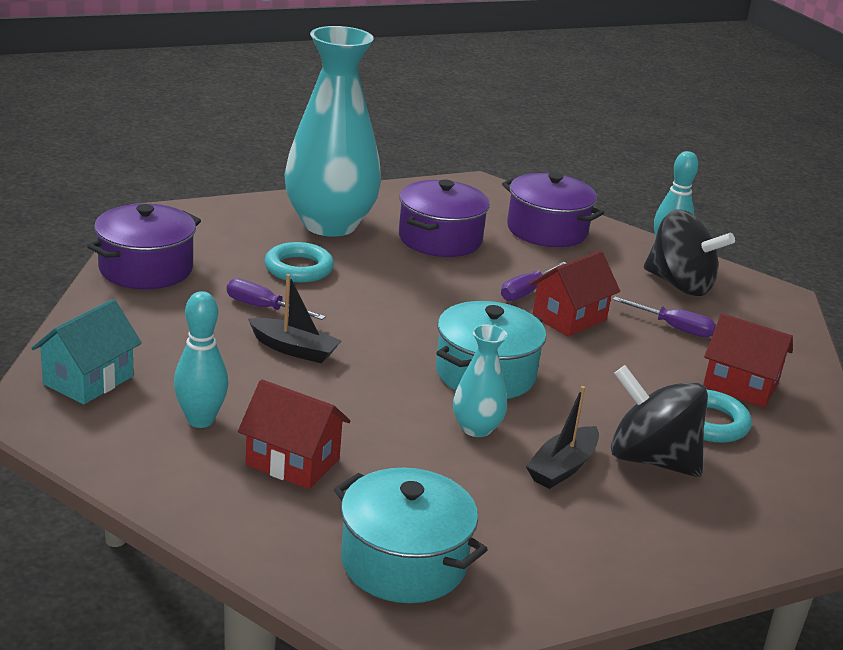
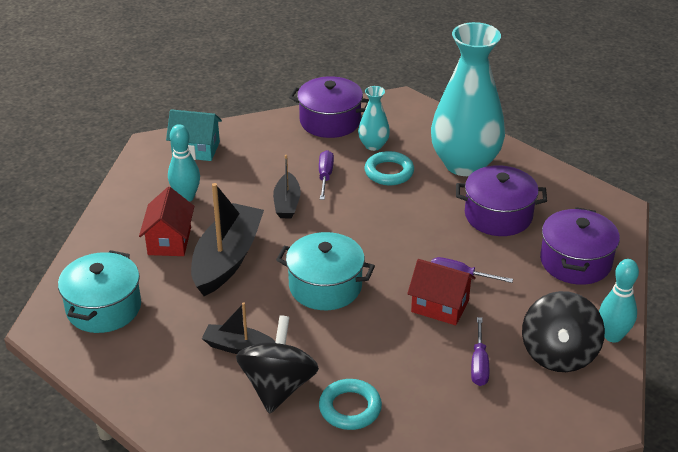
camera: 70 degrees right, 10 degrees up
turquoise vase [453,324,507,437] -> turquoise vase moved to [358,86,390,151]
red house [703,313,793,408] -> none
none -> black boat [191,183,264,296]

